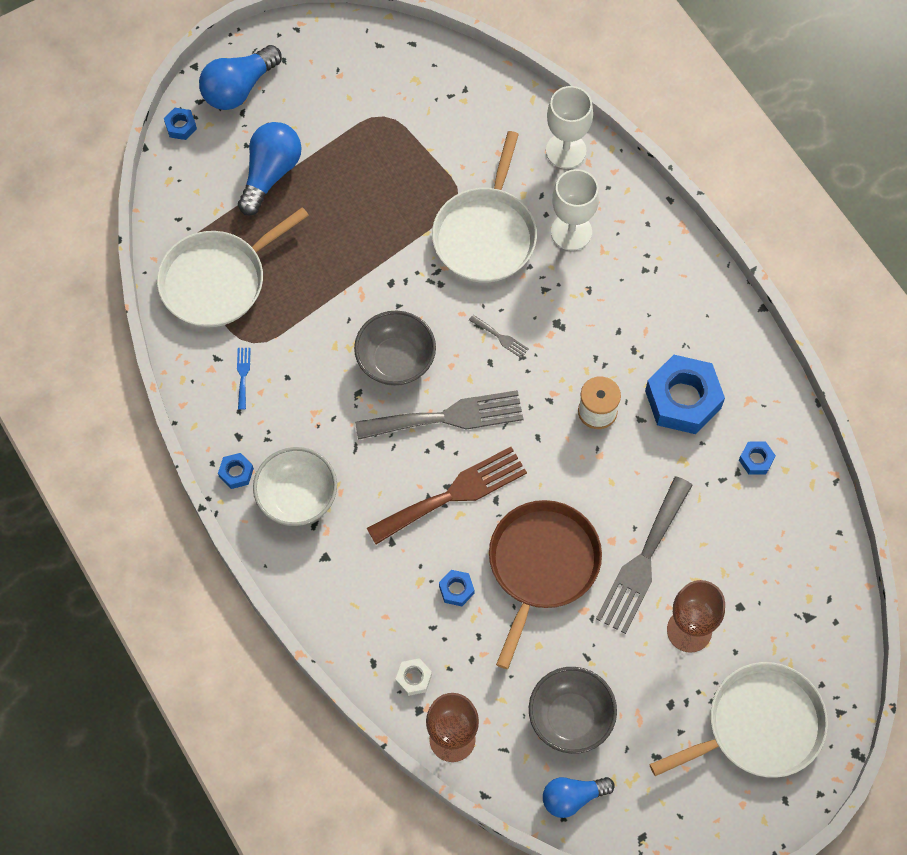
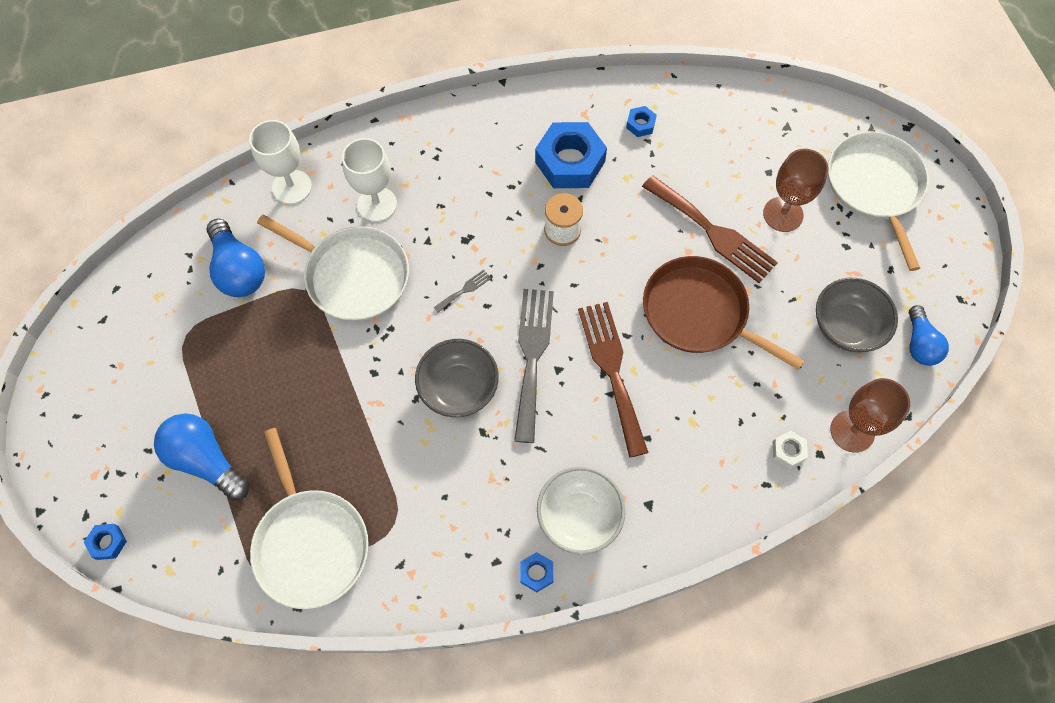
camera: 75 degrees left, 0 degrees up
blue light bulb [199,45,282,110] -> blue light bulb moved to [206,219,265,297]
blue fork [237,348,251,410] -> none
blue nut [439,570,475,606] -> none
grey fork [596,477,693,634] -> brown fork [642,175,778,283]

